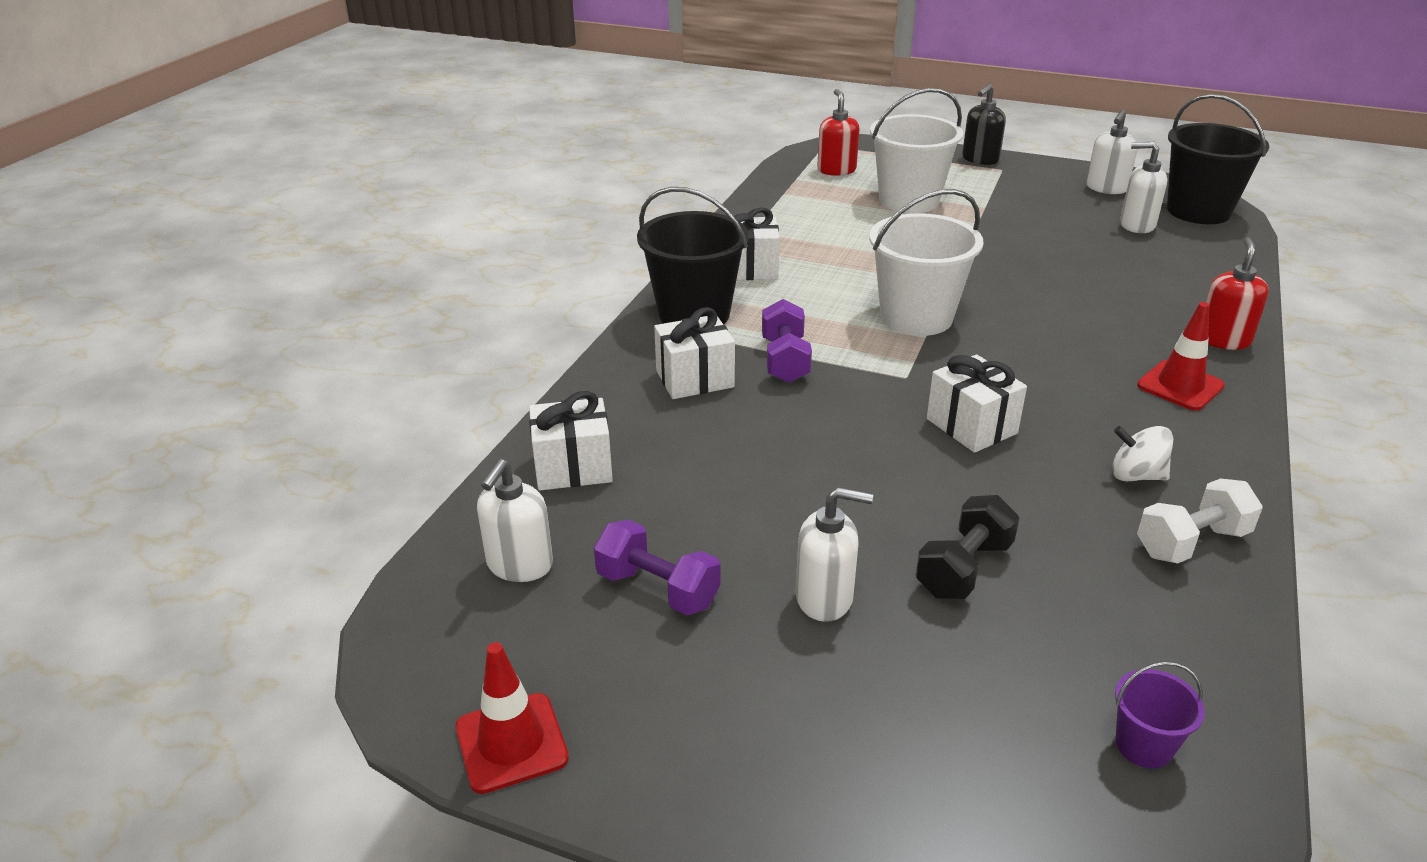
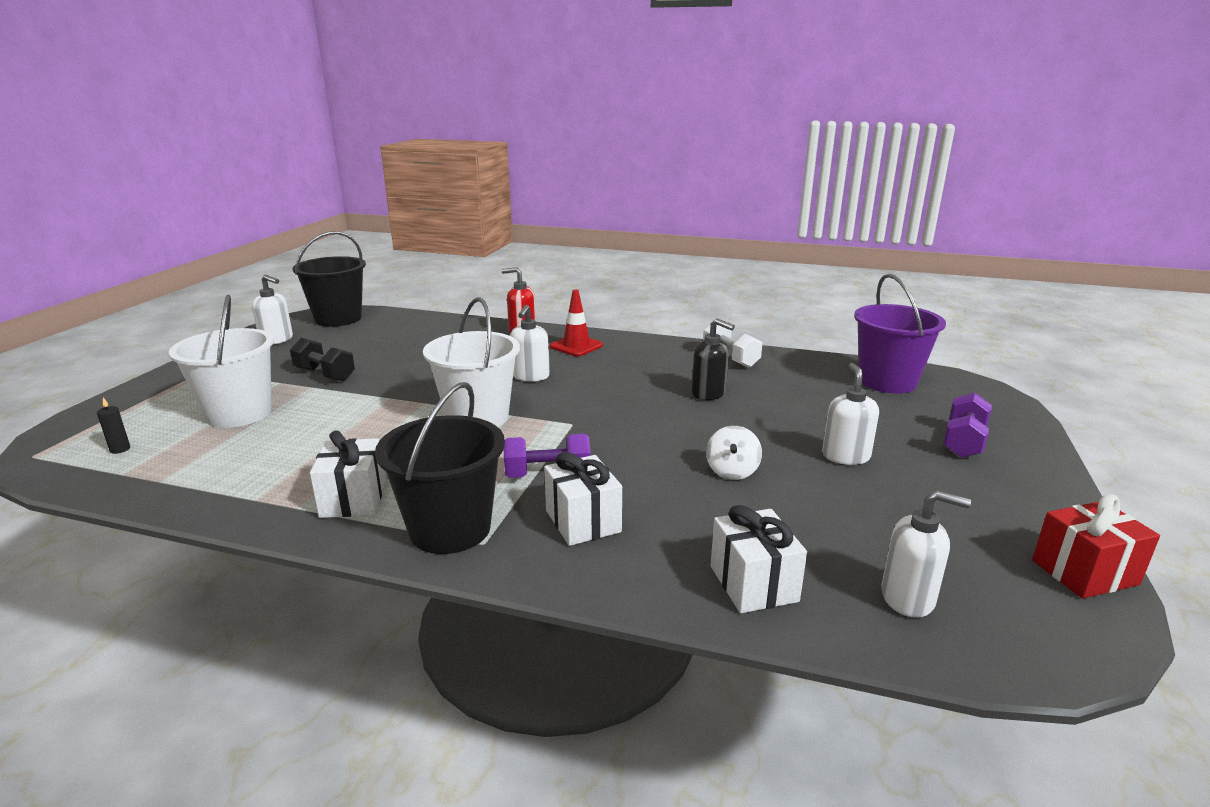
camera: 95 degrees left, 10 degrees down
red traffic cone [455,642,569,794] -> red gift [1032,494,1160,599]
purple dumbbell [594,520,721,615] -> purple dumbbell moved to [943,392,992,458]
red soap dispenser [817,89,860,176] -> black candle [97,398,130,454]
black dumbbell [916,495,1020,599] -> black dumbbell moved to [290,338,355,382]
white gift [927,354,1027,453] -> none
black soap dispenser [962,84,1006,165] -> black soap dispenser moved to [692,318,735,400]
white spinning top [1112,426,1173,481] -> white spinning top moved to [706,426,762,480]
purple bucket [1115,661,1205,768] -> purple bucket [854,274,946,394], size x2.16
white soap dispenser [1120,142,1167,233] -> white soap dispenser moved to [510,305,550,382]

